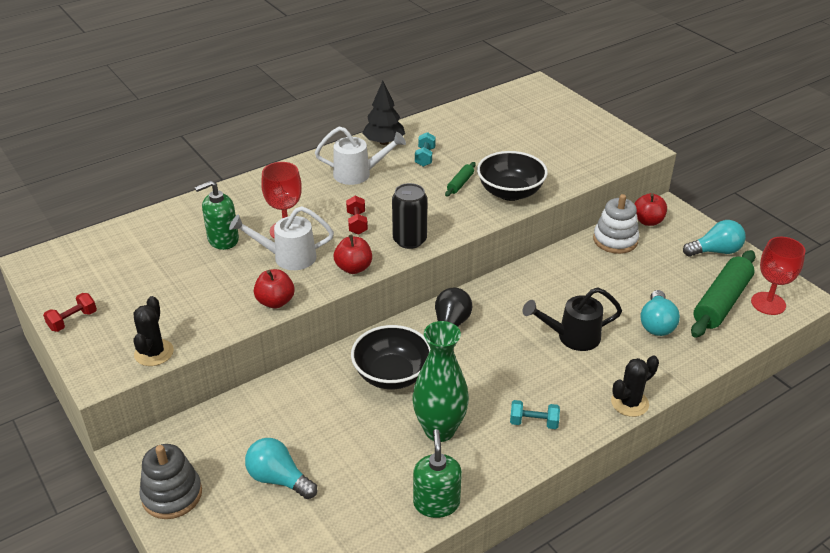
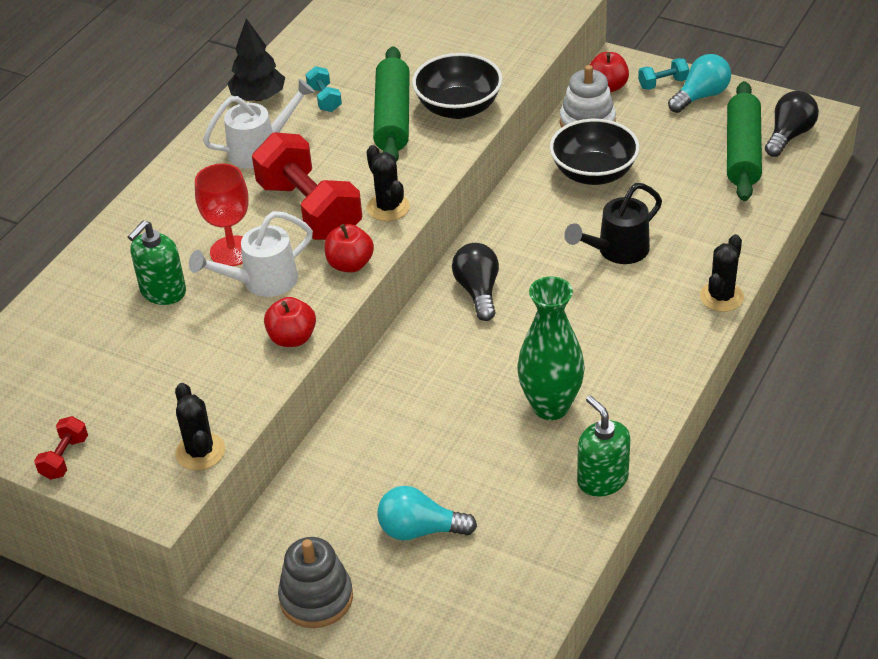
camera: 25 degrees left, 5 degrees up
red dumbbell [346,196,368,235] -> red dumbbell [252,132,362,240], size x2.31
black bowl [351,325,430,389] -> black bowl moved to [550,119,639,185]
black can [392,183,427,249] -> black cactus [366,145,410,221]
green rolling pin [445,162,476,197] -> green rolling pin [373,46,410,162], size x2.19
turquoise dumbbell [510,400,560,429] -> turquoise dumbbell moved to [638,58,689,90]
turquoise light bulb [640,290,680,336] -> none
red goblet [751,237,806,315] -> black light bulb [765,91,819,157]

